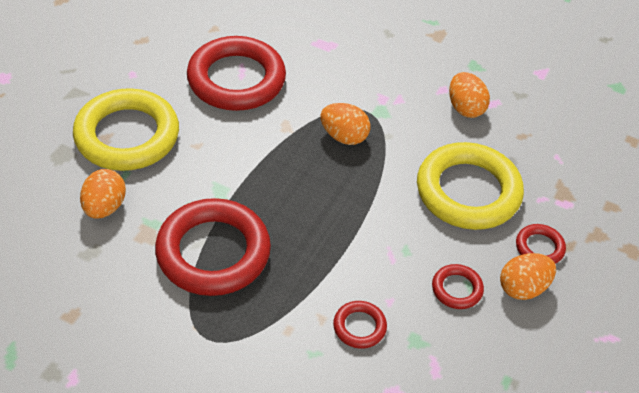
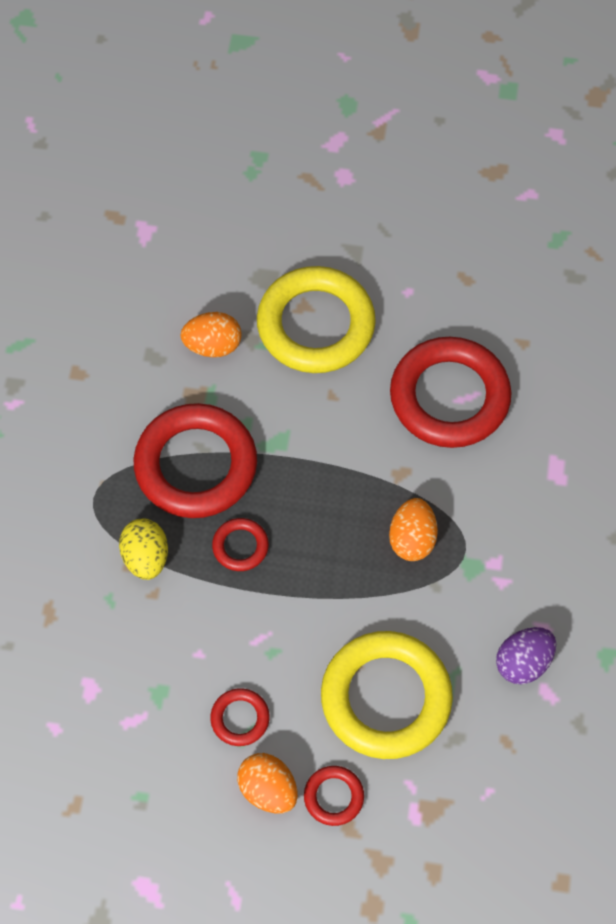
camera: 75 degrees right, 15 degrees up
red ring [333,301,387,349] -> red ring moved to [212,518,269,571]
orange egg [449,72,490,118] -> purple egg [496,627,556,684]
none -> yellow egg [119,518,168,580]

